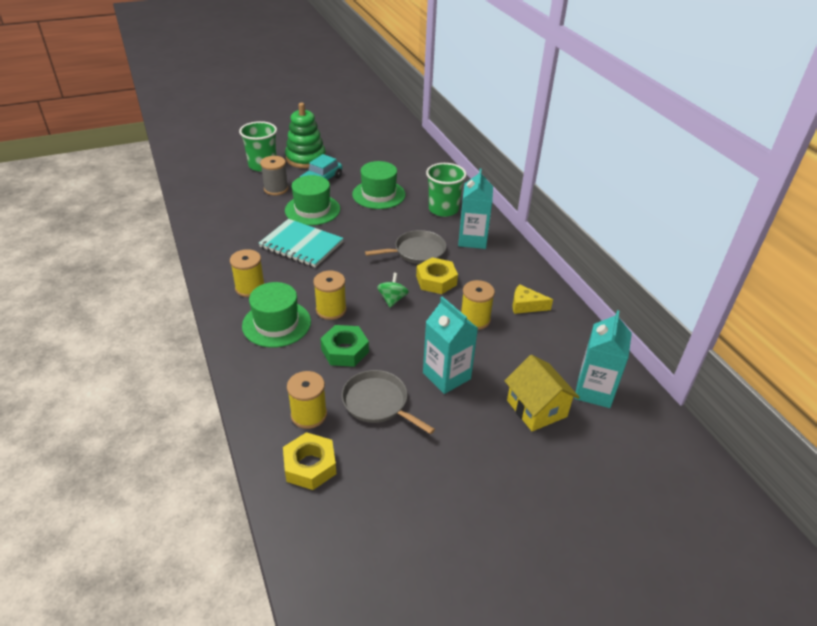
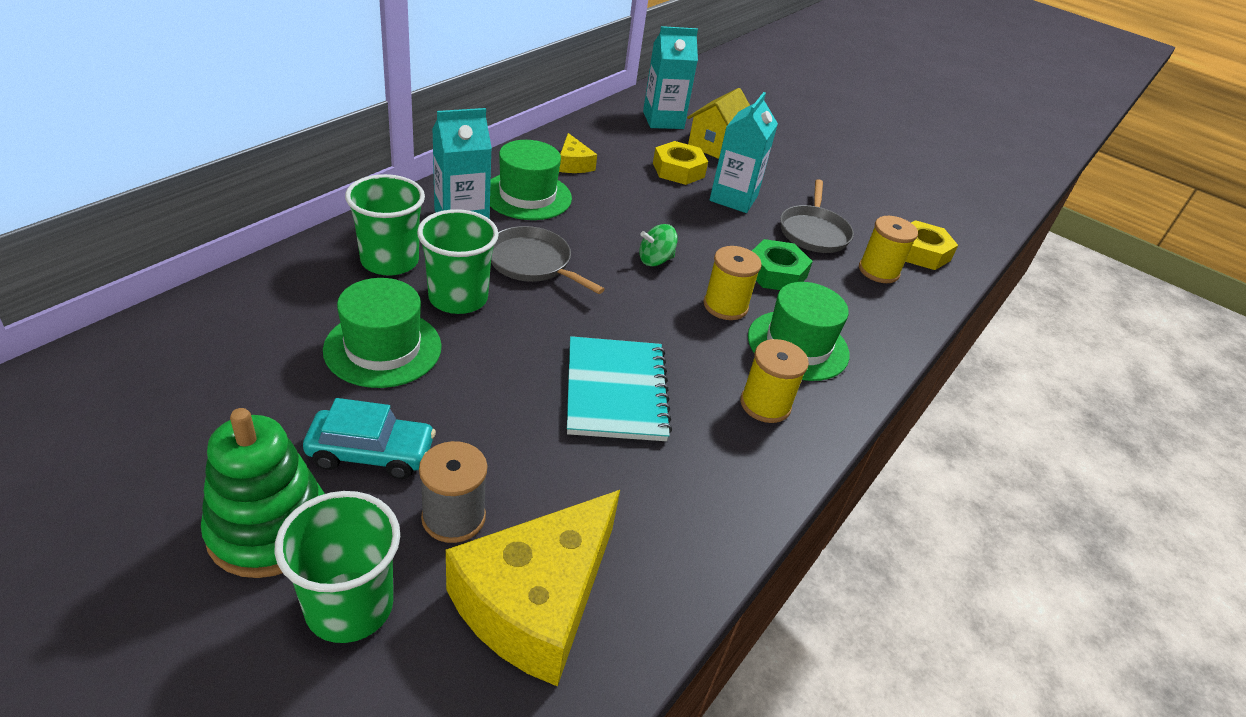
camera: 125 degrees left, 0 degrees up
green hat [285,175,340,225] -> green hat moved to [490,140,572,220]
yellow nut [416,257,458,294] -> yellow nut moved to [653,141,708,185]
yellow spool [461,280,495,330] -> none
none -> green cup [417,209,499,314]
none -> yellow cheese [446,490,620,687]

